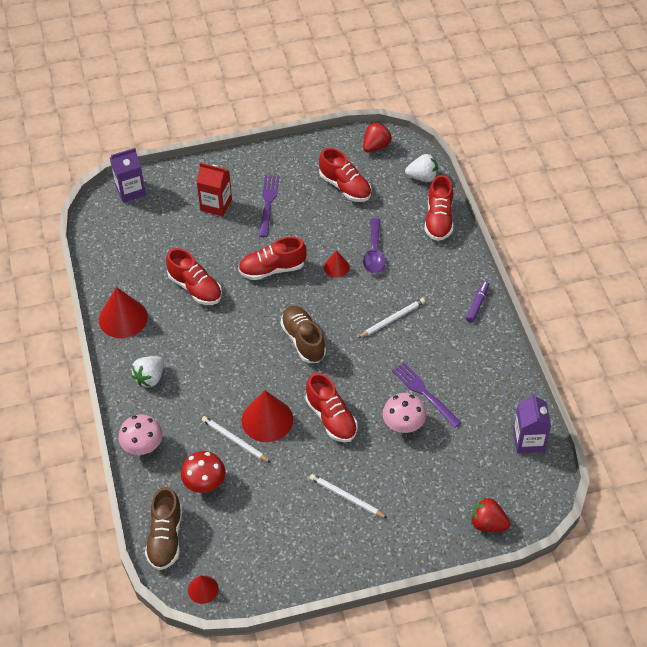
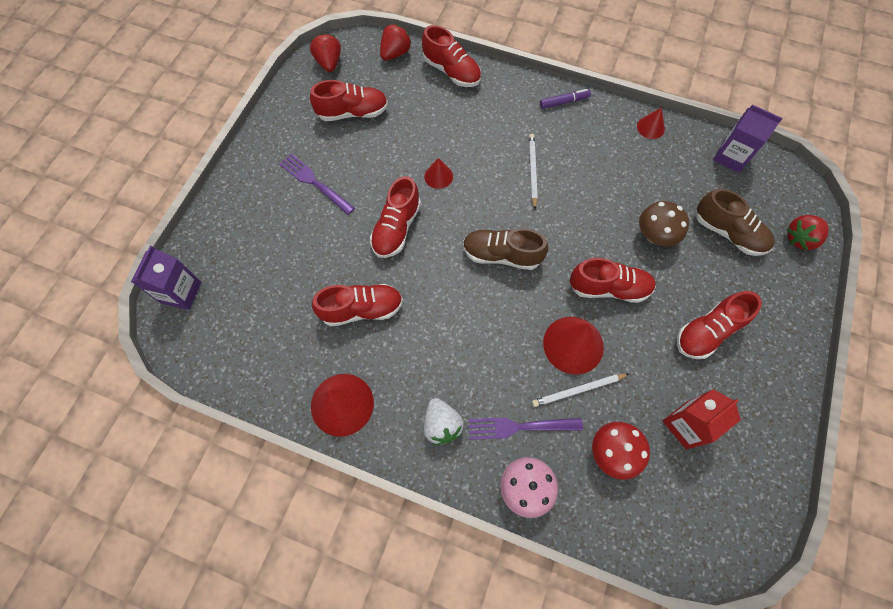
camera: 55 degrees left, 15 degrees up
brown shoe [145,487,182,570] -> brown shoe moved to [696,189,775,256]
red cone [188,576,219,604] -> red cone moved to [637,107,665,139]
red carton [197,163,232,216] -> red carton moved to [663,389,741,450]
white pencil [310,474,387,518] -> red shoe [677,291,762,359]
purple spoon [363,218,385,274] -> none
pink mushroom [383,393,426,433] -> brown mushroom [639,201,689,246]
purple fork [392,362,462,428] -> purple fork moved to [468,417,583,440]
white strawberry [405,154,438,182] -> red strawberry [380,24,411,60]
purple marker [466,281,489,323] -> purple marker turned 105 degrees clockwise [540,89,591,109]

